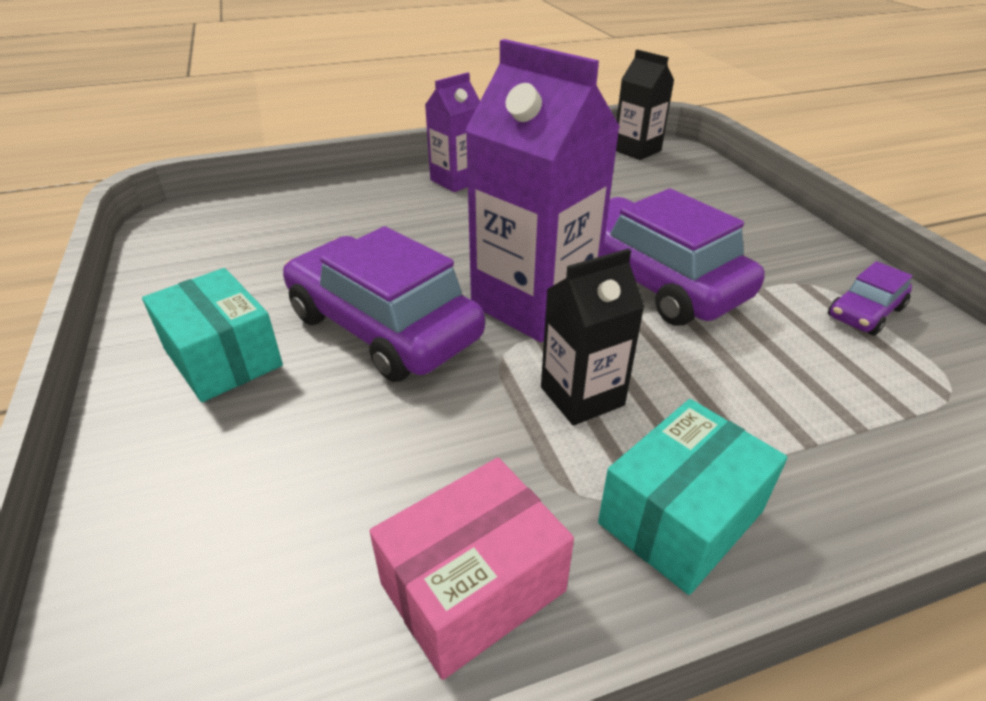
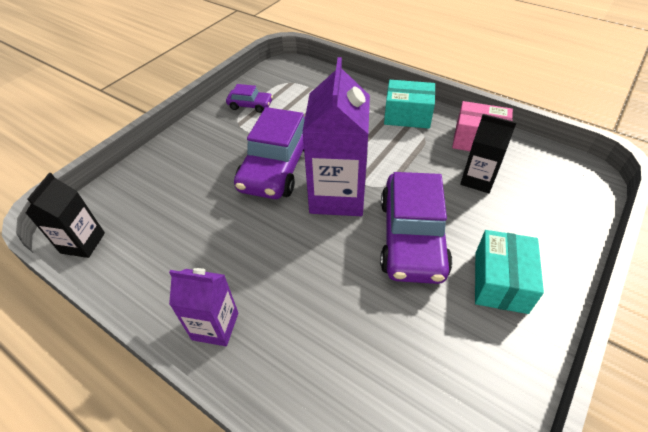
camera: 125 degrees left, 10 degrees up
black carton [541,248,644,426] -> black carton moved to [460,114,517,193]

